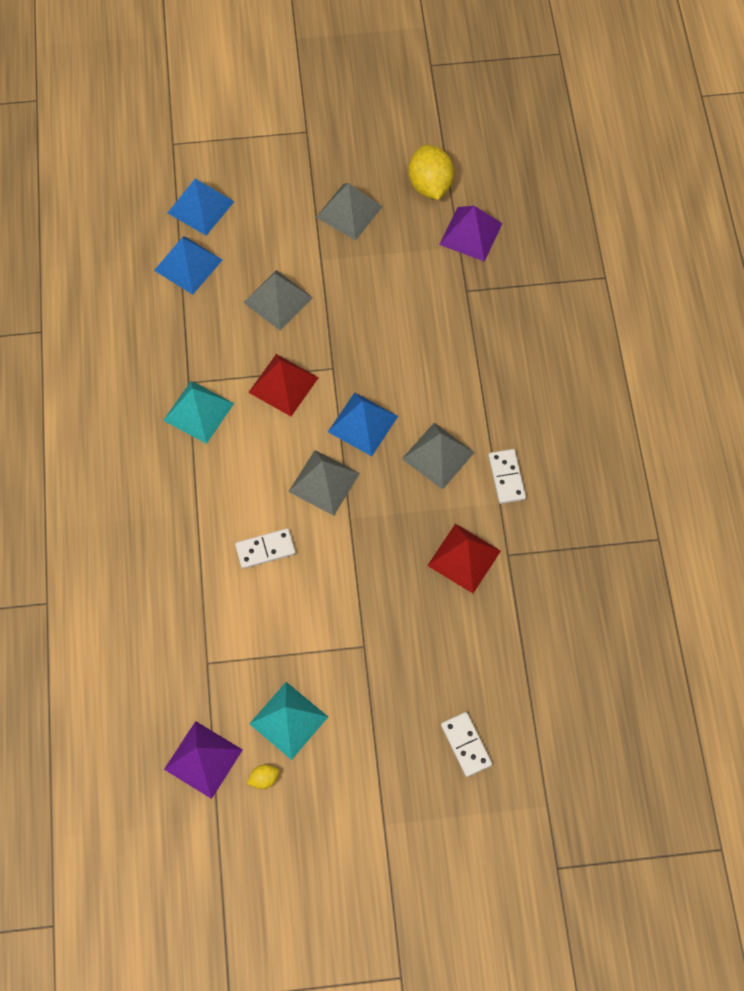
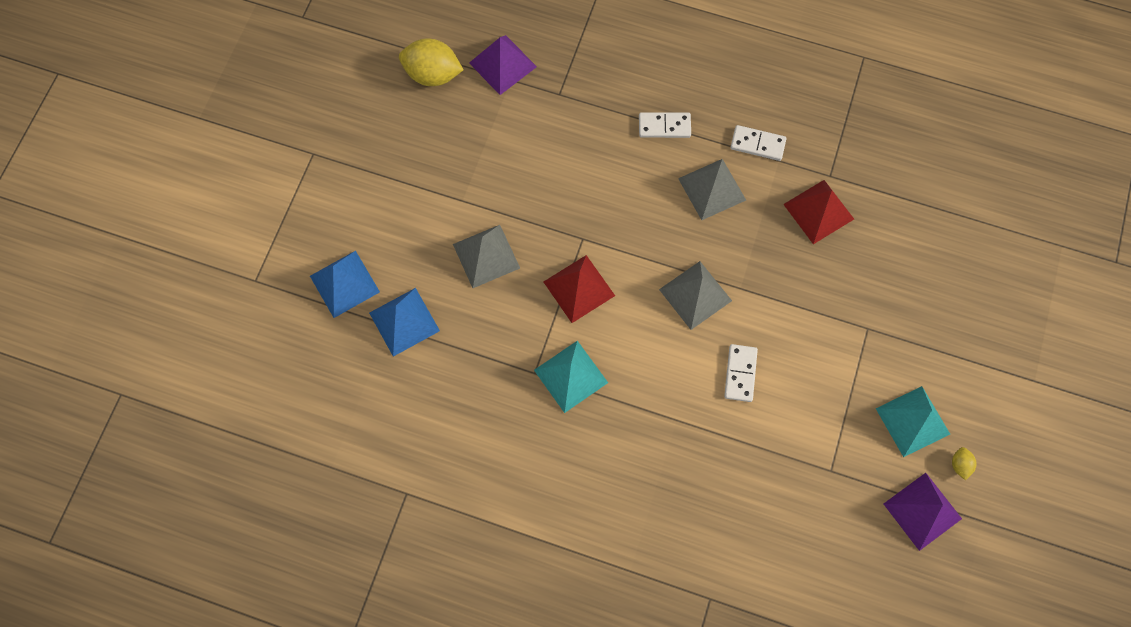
camera: 65 degrees left, 5 degrees up
grey pyramid [316,183,383,241] -> none
blue pyramid [328,392,398,456] -> none
white domino [441,712,492,777] -> white domino moved to [639,112,691,138]

